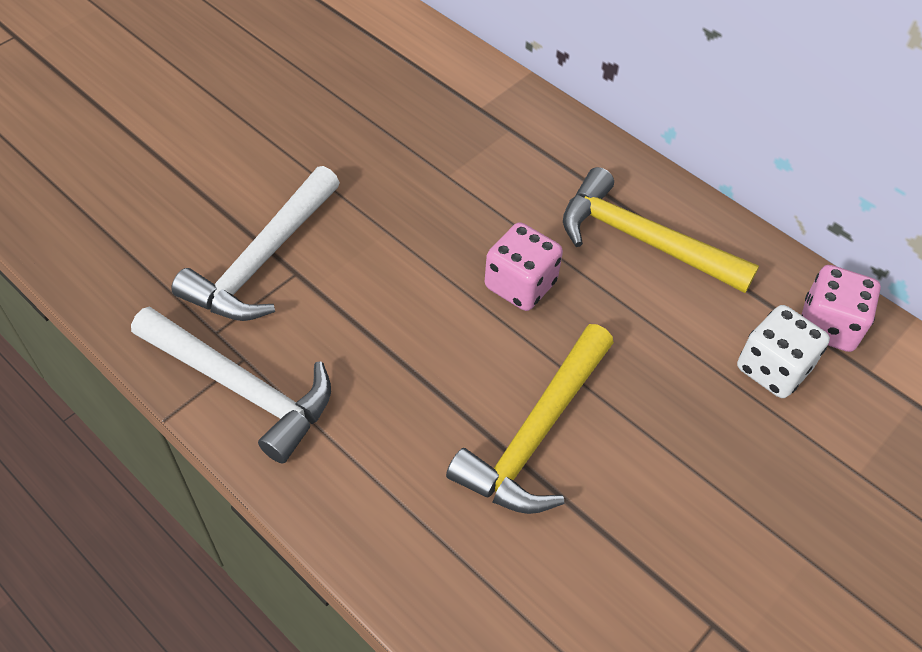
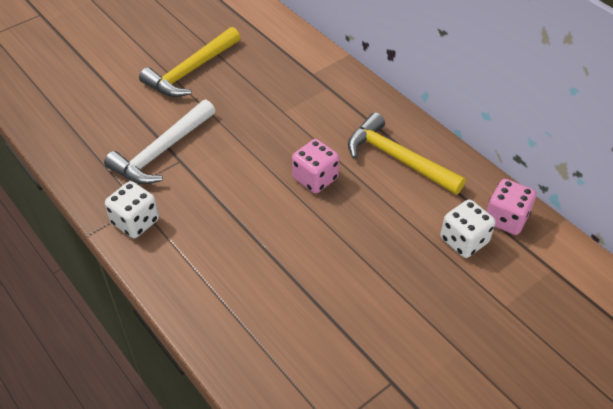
camera: 10 degrees right, 5 degrees down
white hammer [131,307,331,464] -> white dice [105,181,159,238]
yellow hammer [446,324,614,514] -> yellow hammer moved to [139,27,240,97]

